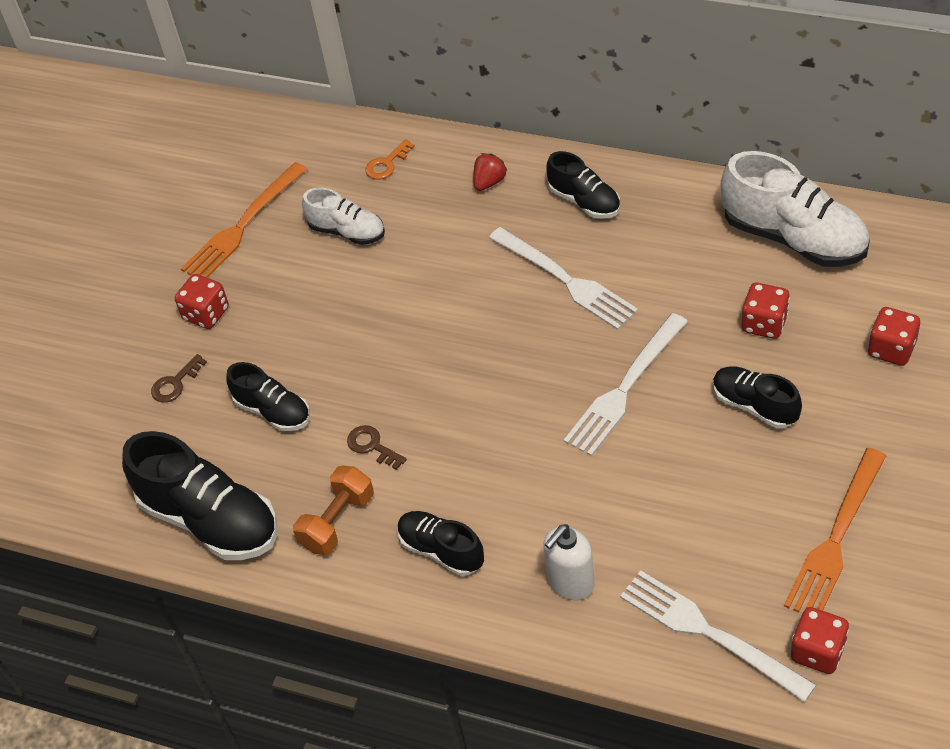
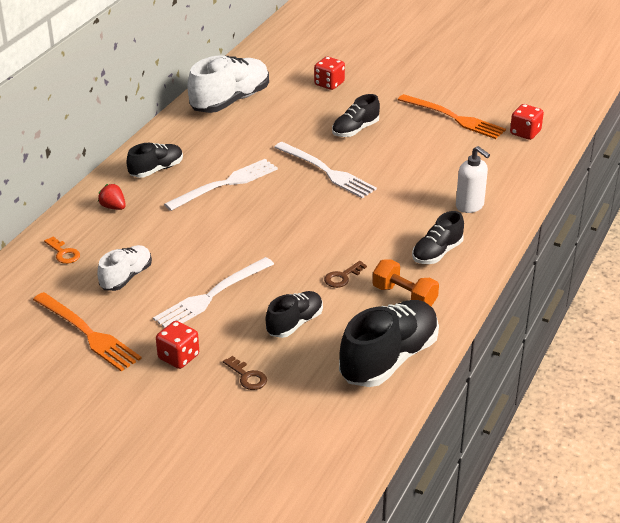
camera: 90 degrees left, 15 degrees down
white fork [620,570,816,702] -> white fork moved to [153,257,274,328]
red dice [742,282,790,339] -> none

